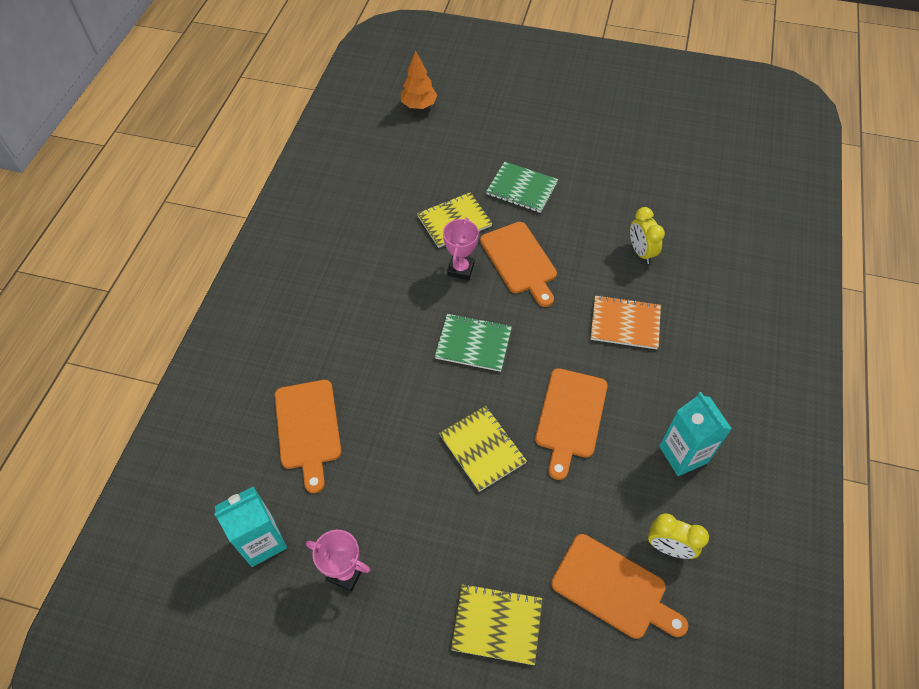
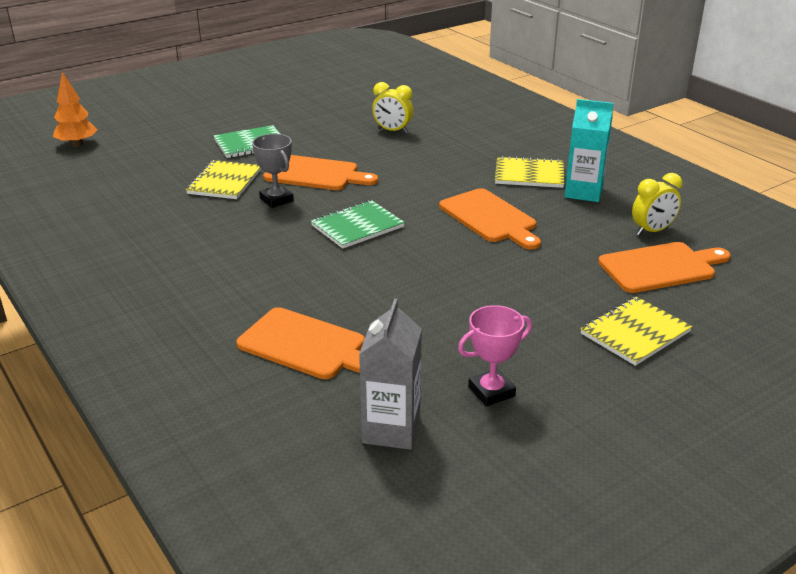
camera: 50 degrees left, 25 degrees down
turquoise carton [214,486,287,567] -> grey carton [359,299,422,450]
yellow notebook [439,406,527,492] -> yellow notebook moved to [495,156,564,188]
pink trophy [443,218,479,280] -> grey trophy [252,134,294,208]
orange notebook [590,295,661,349] -> none

